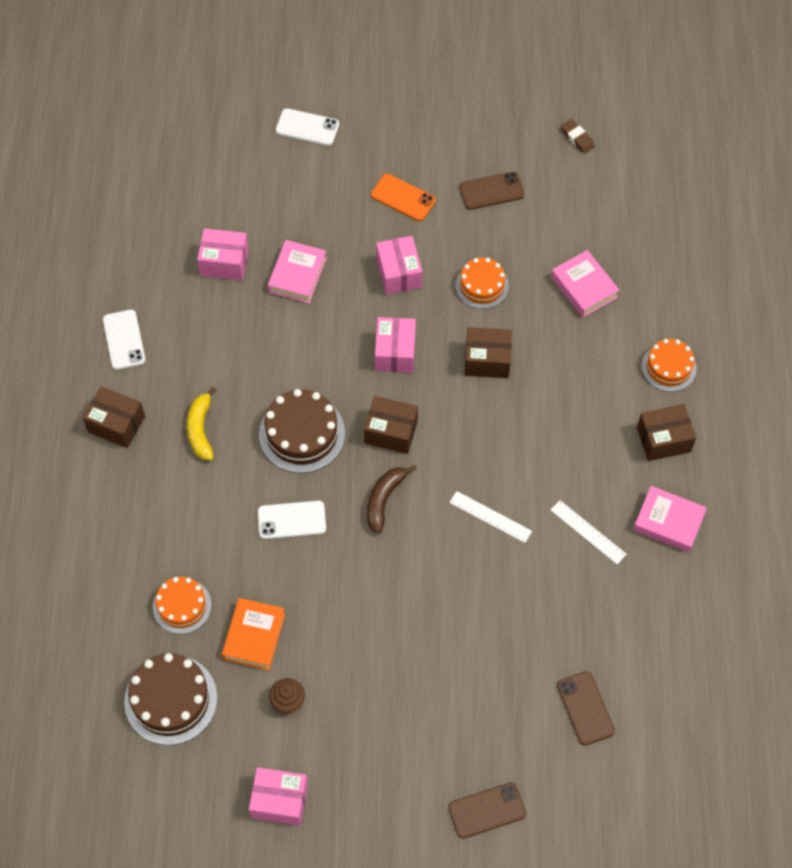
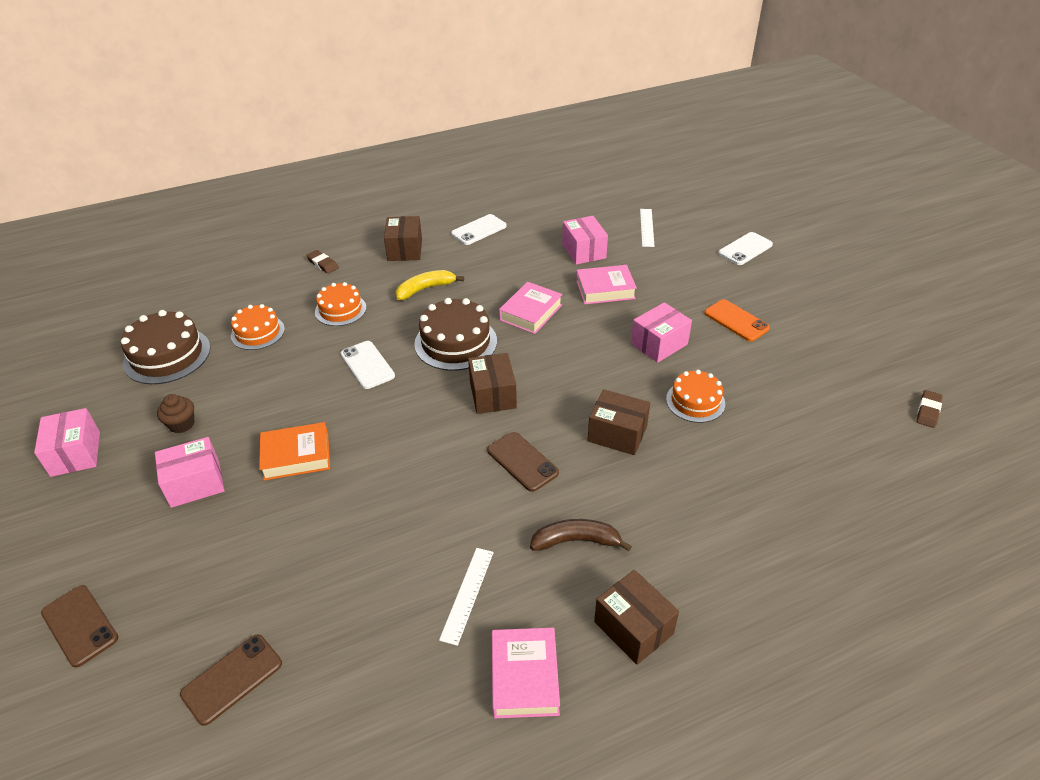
camera: 65 degrees right, 20 degrees down
orange book [222,598,285,670] -> orange book moved to [259,422,330,480]
white phone [276,108,339,146] -> white phone turned 60 degrees clockwise [718,232,773,265]
brown banana [367,465,417,534] -> brown banana moved to [530,519,632,551]
orange phone [371,174,436,221] -> orange phone turned 45 degrees counterclockwise [704,299,770,341]
pink box [375,317,416,373] -> pink box moved to [155,437,224,508]
white ruler [449,491,532,543] -> white ruler moved to [640,209,655,247]
brown phone [460,172,524,210] -> brown phone moved to [487,432,559,492]
brown box [464,327,512,378] -> brown box turned 45 degrees counterclockwise [588,389,650,455]
pink book [551,250,620,317] -> pink book moved to [499,282,563,334]
orange cake [642,339,697,392] -> orange cake moved to [315,282,366,326]
none -> brown eraser [306,250,339,274]

